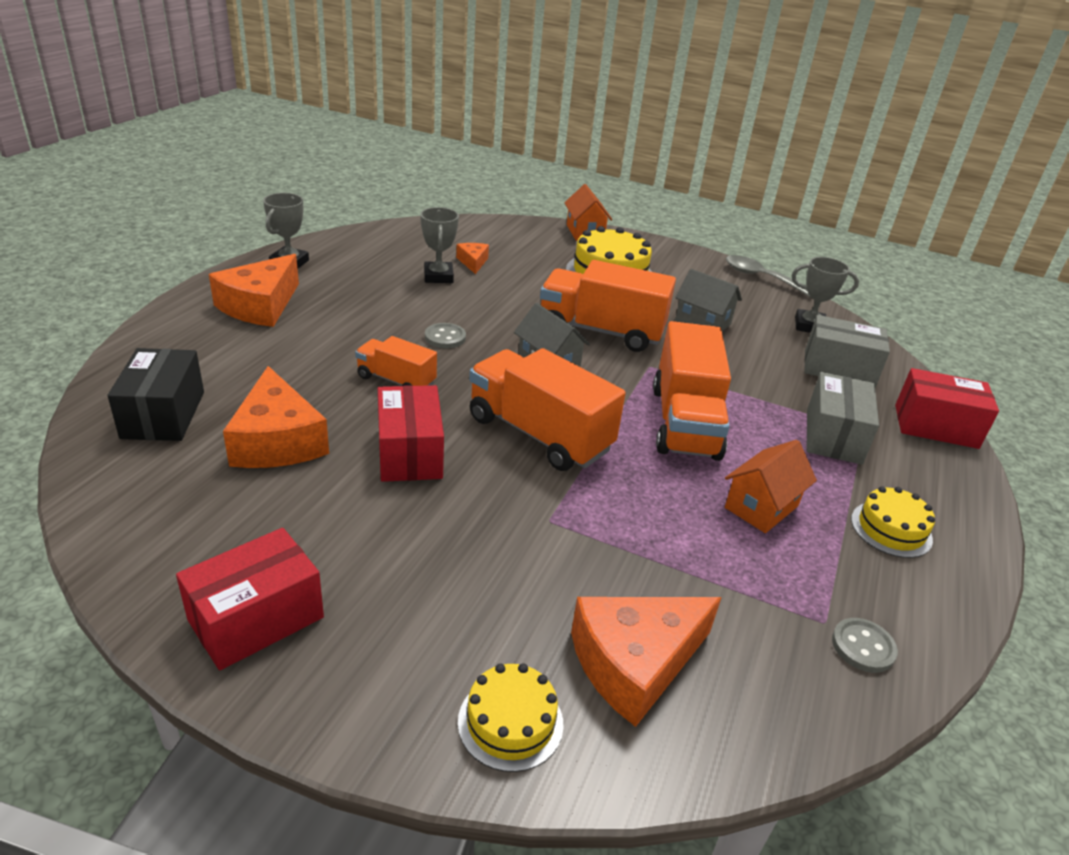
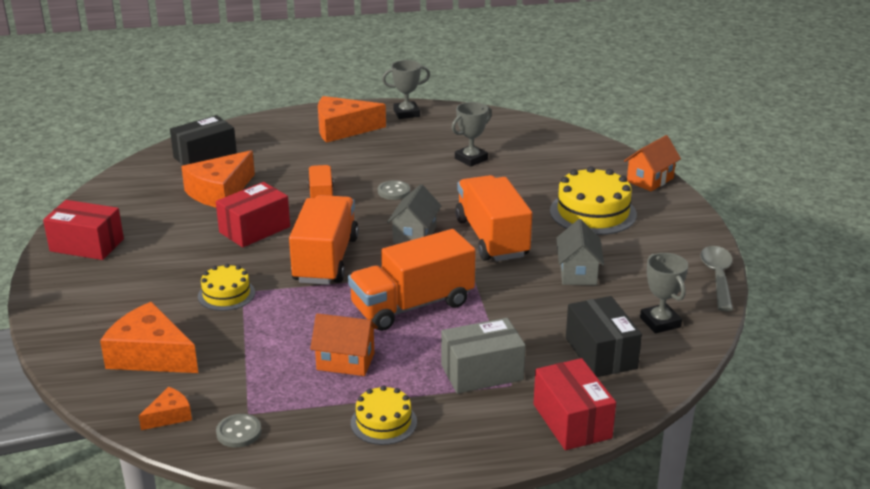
camera: 60 degrees right, 5 degrees down
orange cheese [456,243,489,274] -> orange cheese moved to [139,387,192,430]
yellow cake [458,663,564,772] -> yellow cake moved to [198,264,255,311]
grey box [804,315,890,388] -> black box [566,296,642,377]

